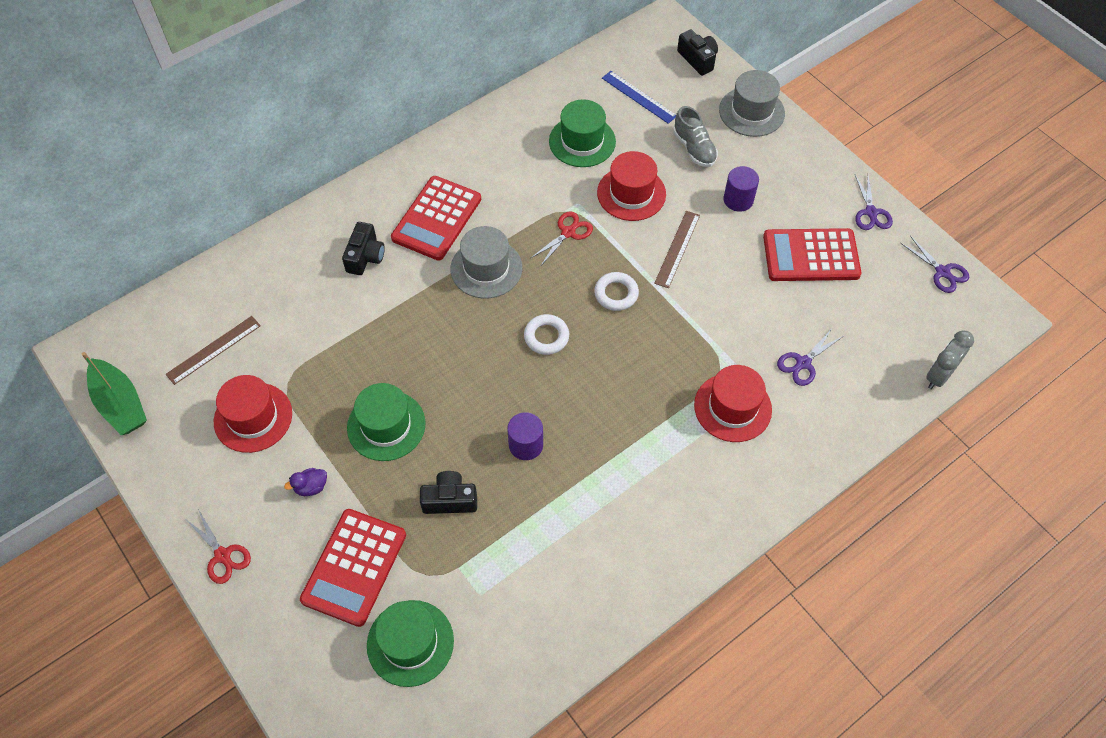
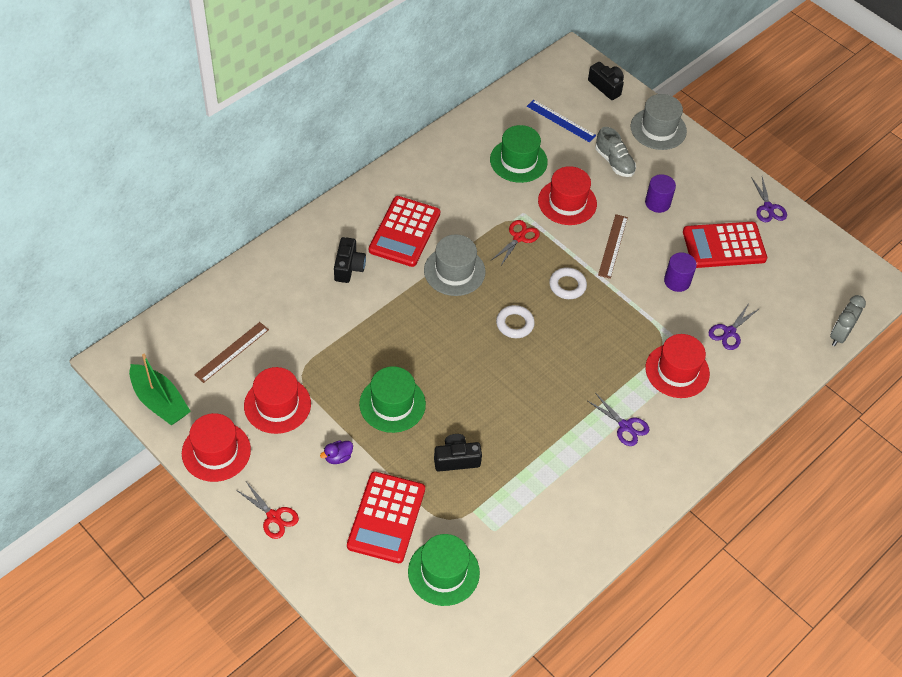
camera: 10 degrees left, 5 degrees down
purple cylinder [507,412,543,460] -> purple cylinder moved to [664,252,697,292]
purple scissors [901,236,969,293] -> purple scissors moved to [588,394,649,446]
none -> red hat [182,413,251,482]

